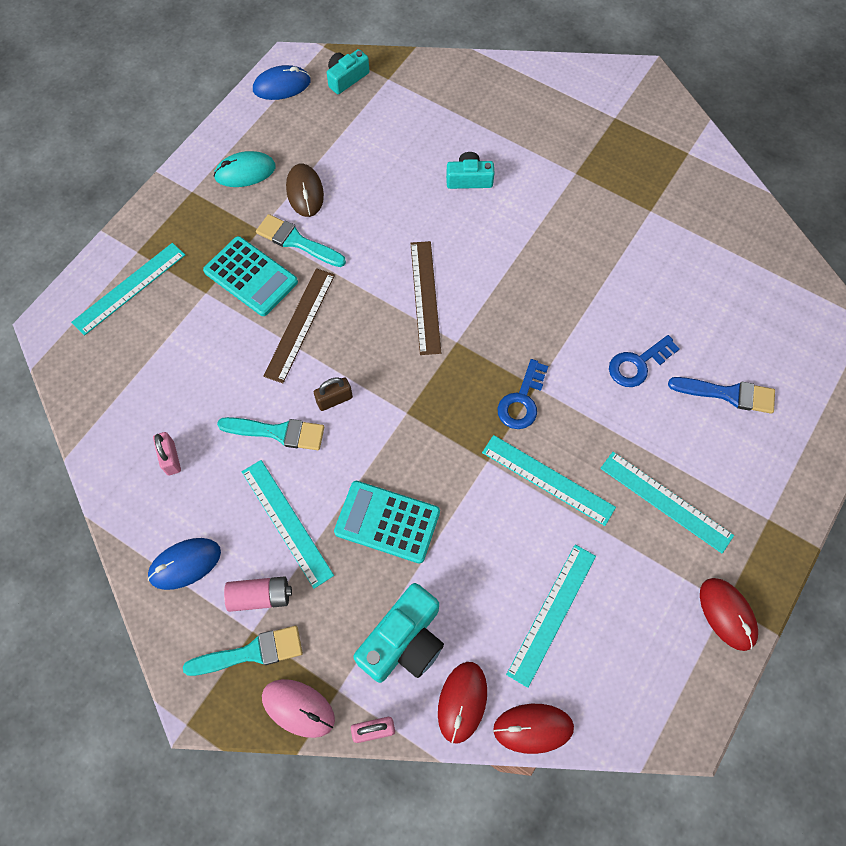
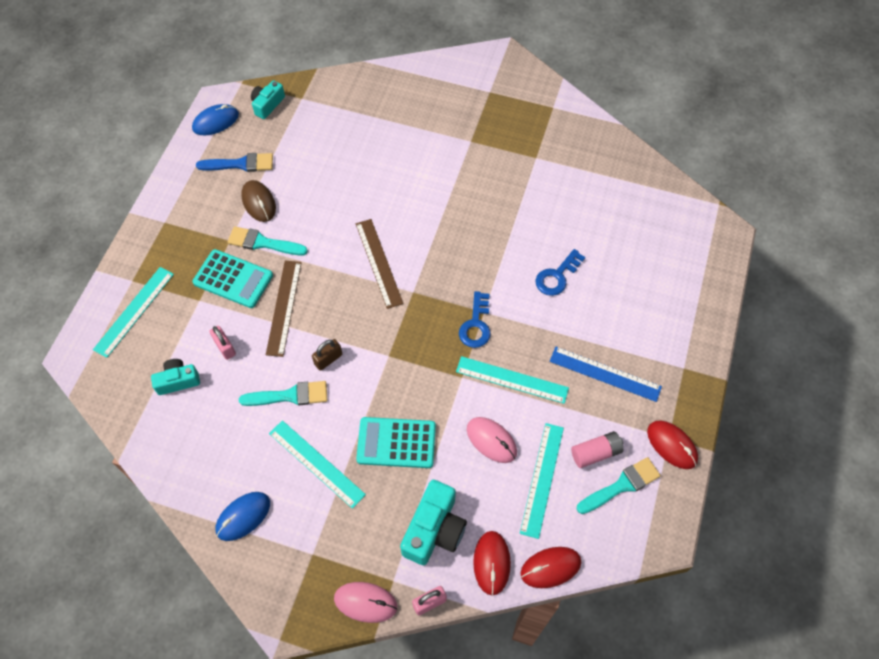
camera: 15 degrees left, 5 degrees down
pink padlock [153,432,181,476] -> pink padlock moved to [209,326,236,360]
turquoise brush [183,626,303,676] -> turquoise brush moved to [577,457,661,514]
turquoise mouse [214,151,276,187] -> none
pink battery [224,576,292,612] -> pink battery moved to [571,431,623,468]
turquoise camera [446,152,495,189] -> turquoise camera moved to [151,359,200,395]
turquoise ruler [600,452,734,553] -> blue ruler [550,347,662,402]
blue brush [668,377,775,414] -> blue brush moved to [196,153,273,172]
none -> pink mouse [467,417,517,463]

